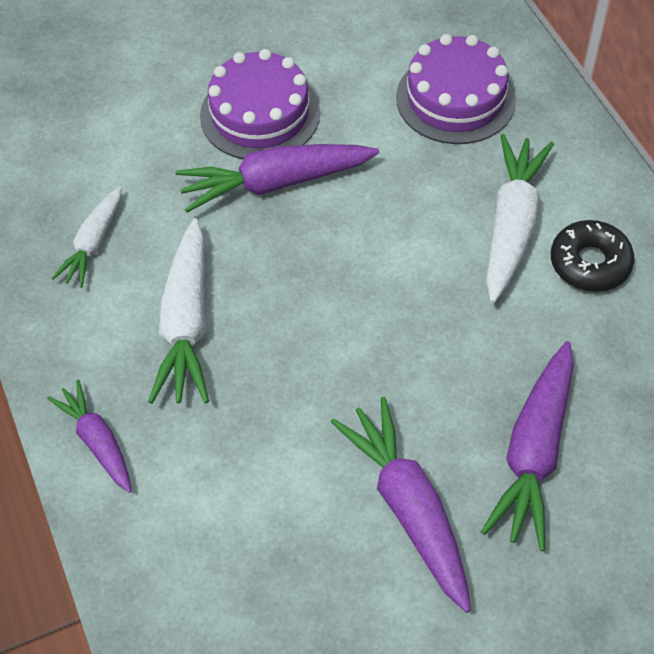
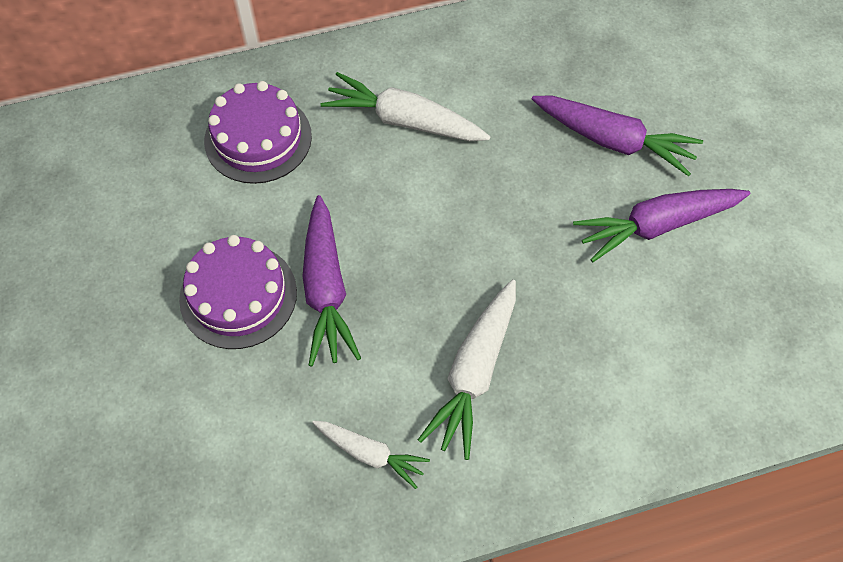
camera: 85 degrees left, 5 degrees up
purple carrot [47,380,131,493] -> none
white carrot [148,218,209,404] -> white carrot turned 105 degrees clockwise [418,280,516,460]
black donut [551,220,634,292] -> none

